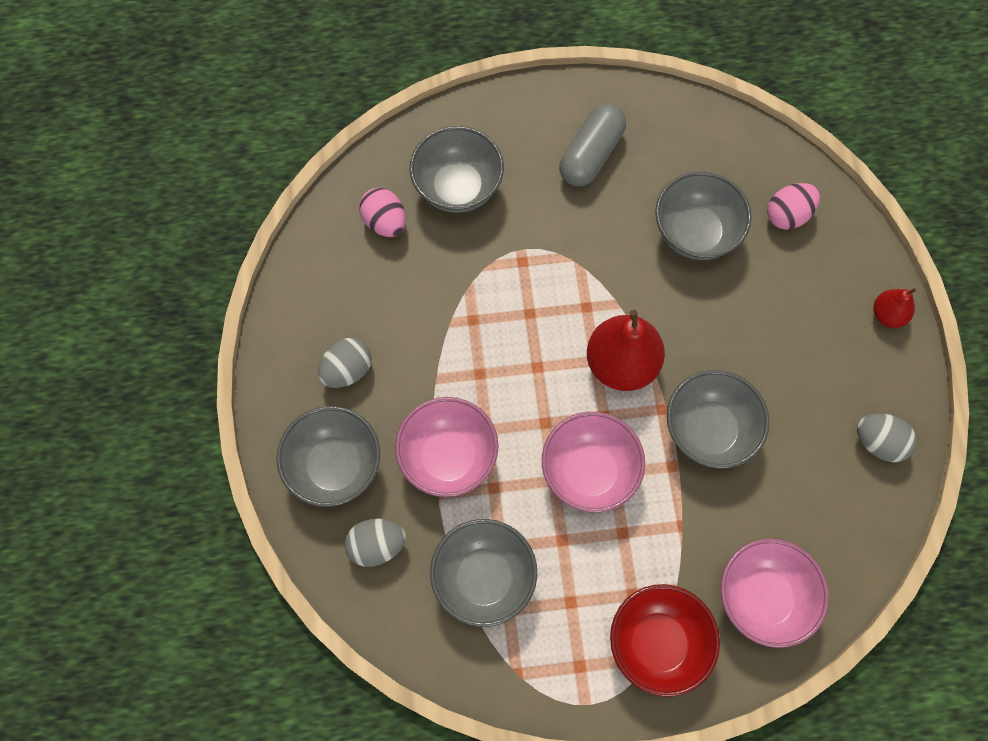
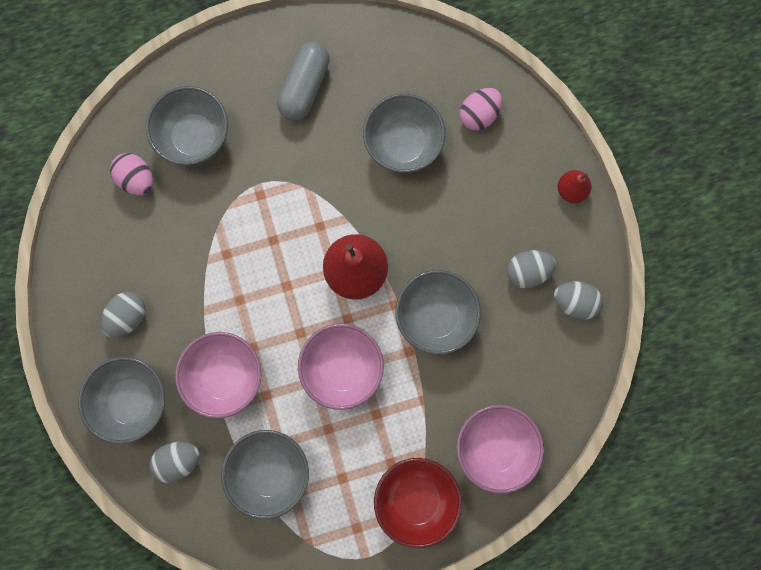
camera: 10 degrees left, 10 degrees up
none -> grey egg [507,250,556,289]

